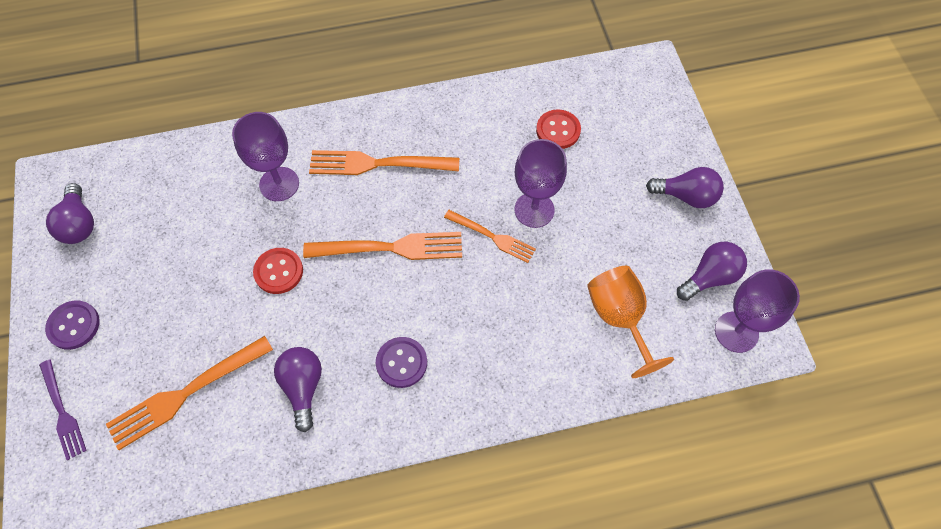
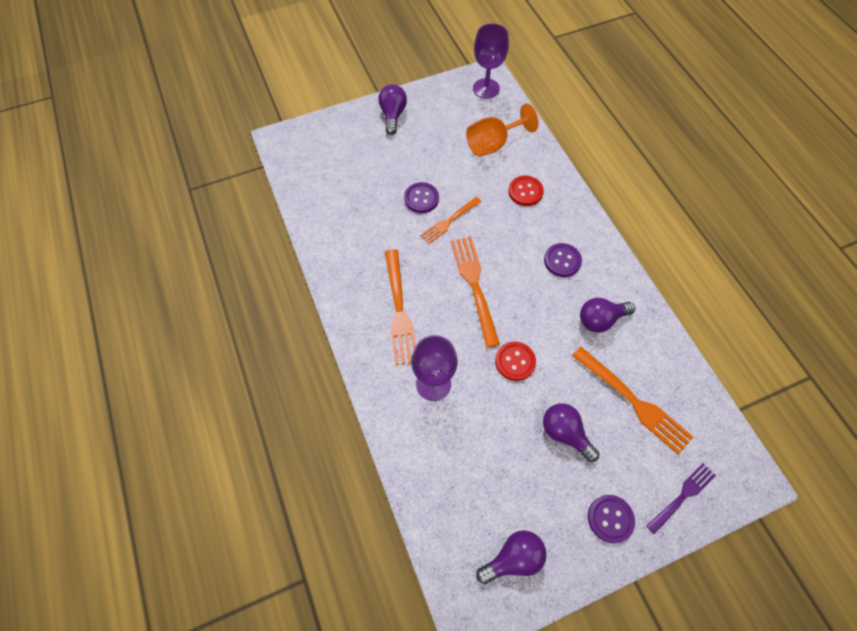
camera: 100 degrees left, 0 degrees up
orange fork [444,210,536,263] -> orange fork turned 150 degrees counterclockwise [421,197,482,244]
purple goblet [514,139,567,228] -> purple button [404,182,439,213]
red button [536,109,581,149] -> red button moved to [508,176,544,206]
purple light bulb [677,242,747,301] -> purple light bulb moved to [543,403,599,462]

